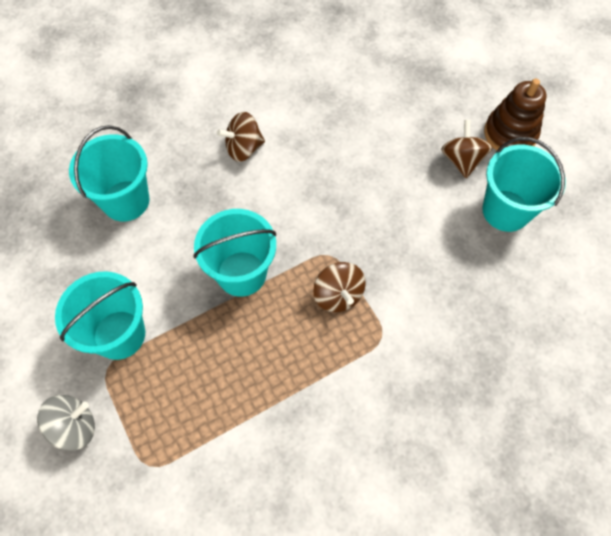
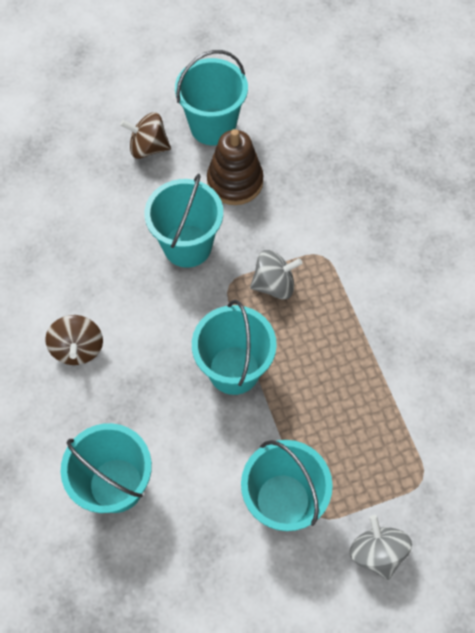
camera: 80 degrees left, 0 degrees up
brown spinning top [313,262,366,312] -> grey spinning top [250,250,302,300]
brown stacking toy [484,79,546,150] -> brown stacking toy moved to [207,129,264,205]
none -> turquoise bucket [144,174,223,268]

